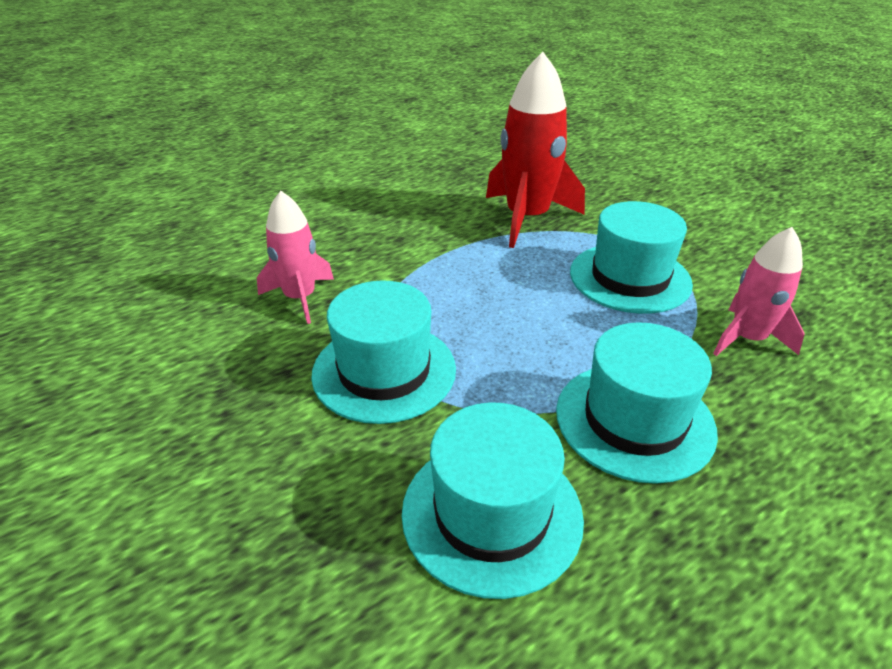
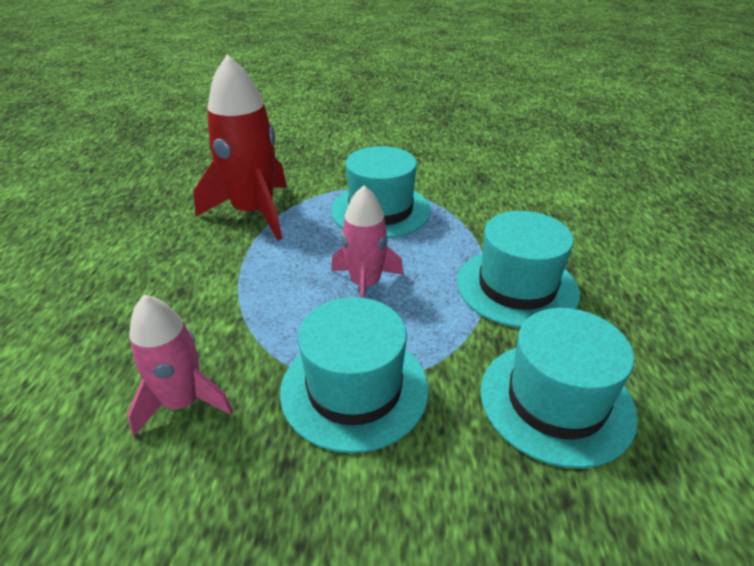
camera: 55 degrees left, 0 degrees up
pink rocket [713,227,805,356] -> pink rocket moved to [331,185,404,298]

